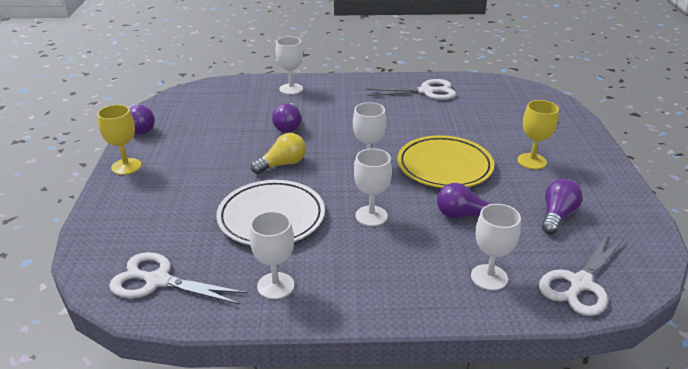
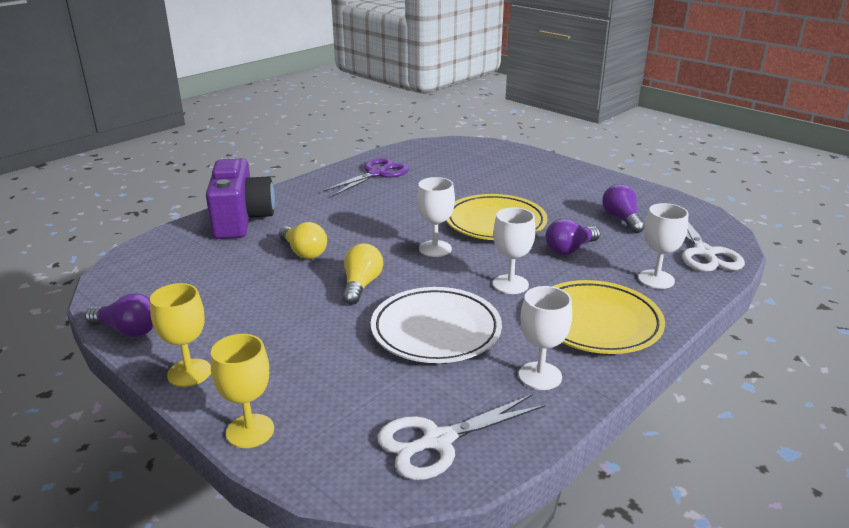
camera: 45 degrees left, 5 degrees down
purple light bulb [272,103,301,133] -> yellow light bulb [279,222,327,259]
white goblet [276,36,303,95] -> purple camera [206,158,275,239]
white scissors [366,79,456,100] -> purple scissors [323,158,409,197]
yellow goblet [517,100,559,169] -> yellow goblet moved to [211,334,274,448]
none -> yellow plate [552,280,665,354]

